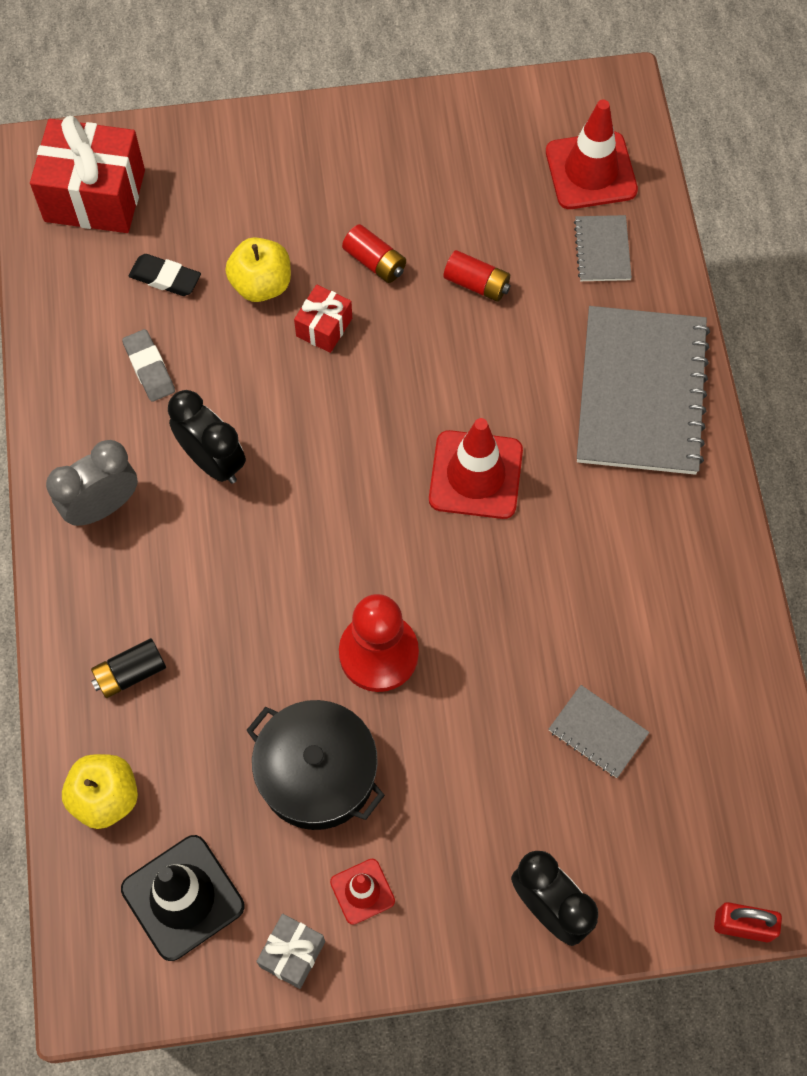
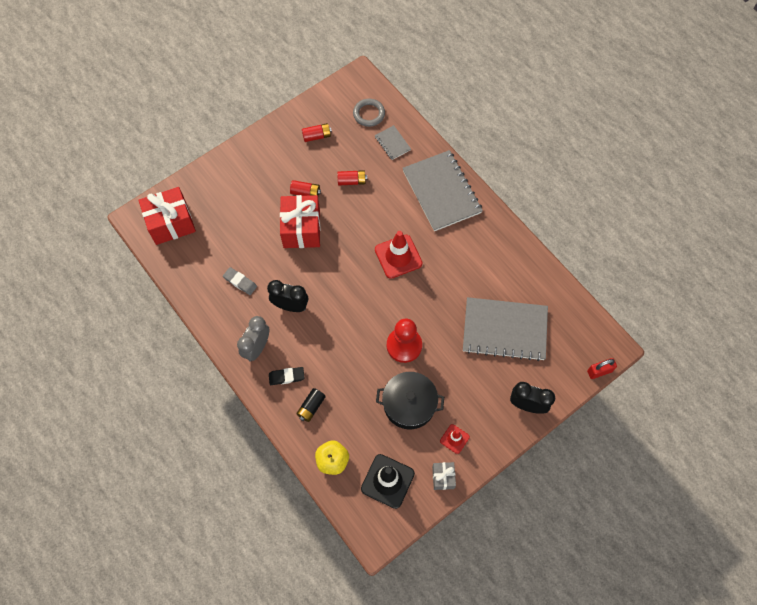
camera: 30 degrees left, 0 degrees up
black eraser [129,254,201,296] -> black eraser moved to [269,367,305,385]
yellow apple [225,237,291,302] -> none
red gift [294,284,352,353] -> red gift [280,195,321,248], size x1.99
red traffic cone [546,99,638,209] -> grey ring [353,99,385,127]
grey notebook [549,685,649,778] -> grey notebook [463,297,548,361], size x2.26
none -> red battery [302,123,332,142]

